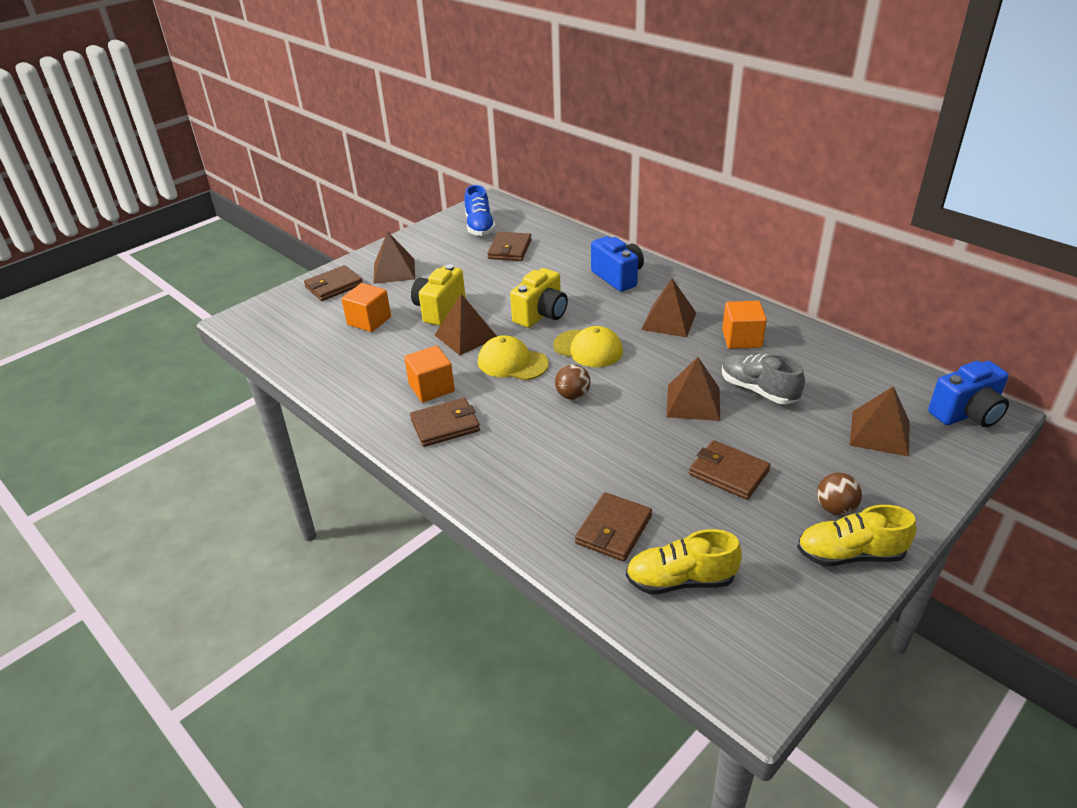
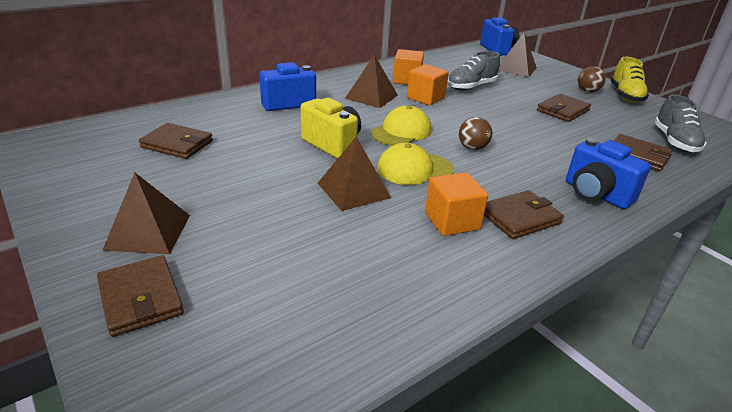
camera: 85 degrees left, 5 degrees down
orange cube [341,283,391,332] -> orange cube moved to [407,64,449,105]
brown wallet [410,398,480,447] -> brown wallet turned 75 degrees clockwise [484,190,564,239]
yellow camera [411,264,465,326] -> none
blue shoe [465,185,496,236] -> none
yellow cap [478,335,549,381] -> yellow cap turned 45 degrees clockwise [377,143,454,185]
yellow shoe [626,529,742,594] -> grey shoe [654,94,707,152]
brown pyramid [667,357,720,421] -> none
none -> blue camera [566,138,651,209]

